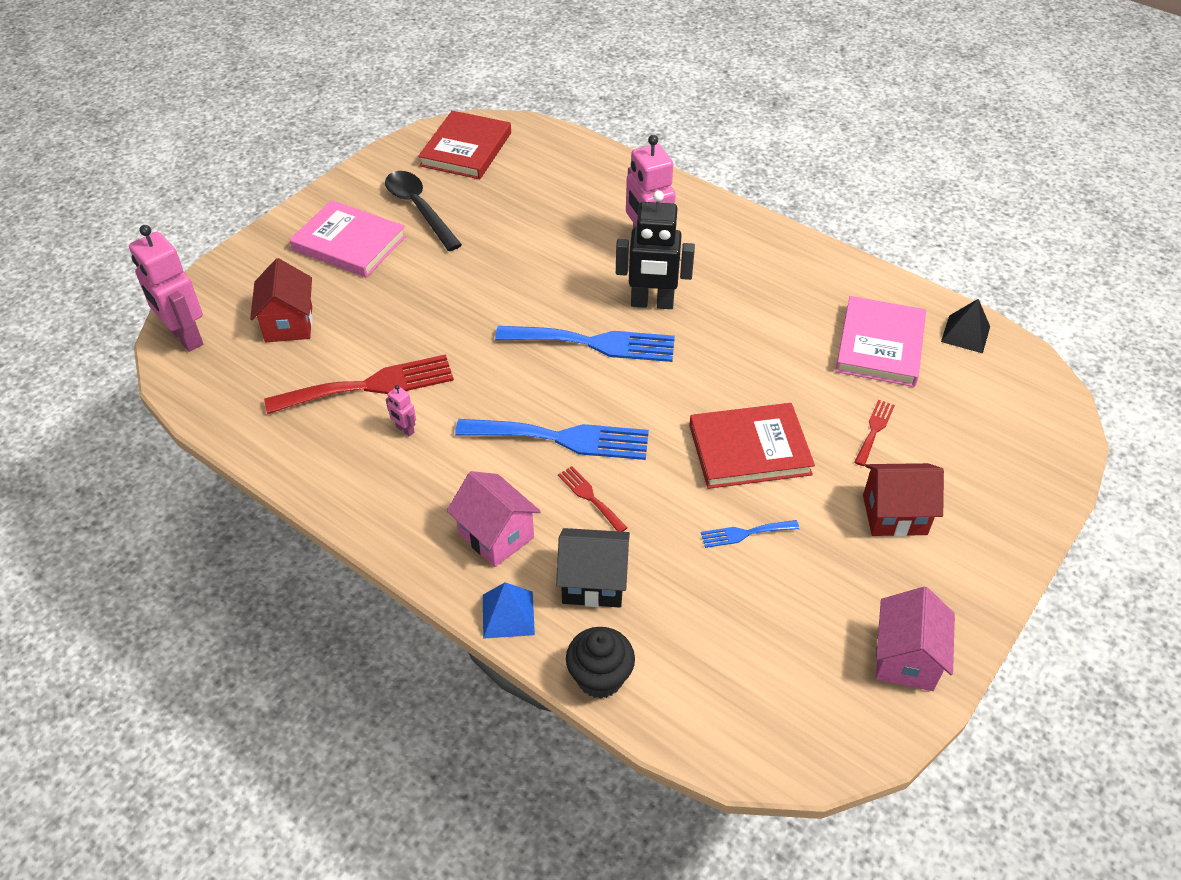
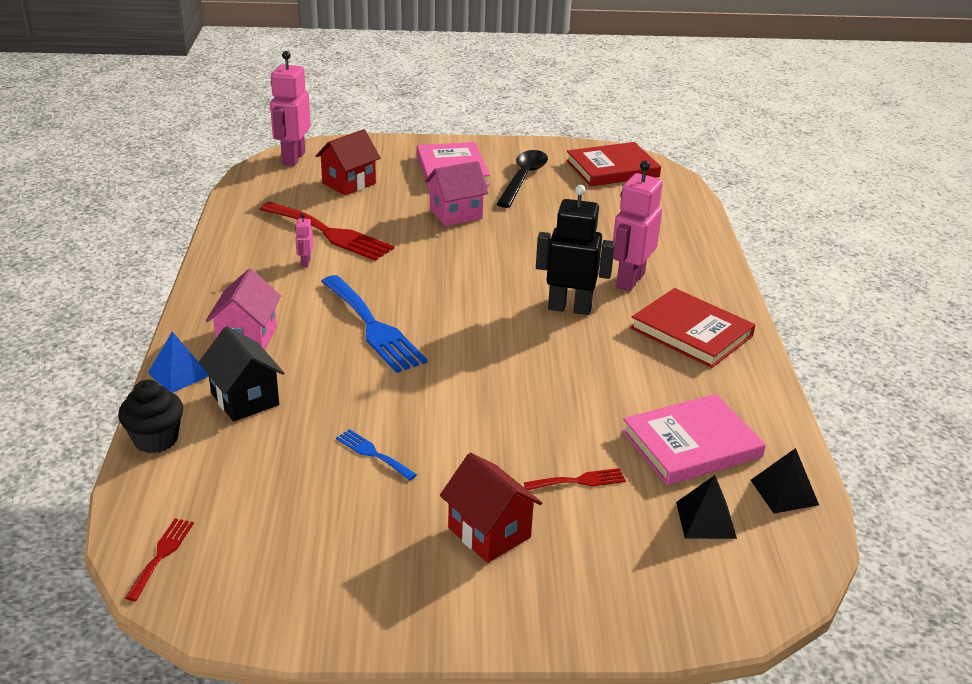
camera: 50 degrees right, 15 degrees down
blue fork [495,326,675,362] -> none
red fork [558,466,628,532] -> red fork moved to [125,518,194,601]
black robot [616,191,695,309] -> black robot turned 135 degrees clockwise [536,185,615,315]
red book [689,403,815,489] -> red book moved to [630,288,755,368]
pink house [876,587,955,691] -> pink house moved to [425,161,488,226]
none -> black pyramid [676,475,737,539]

